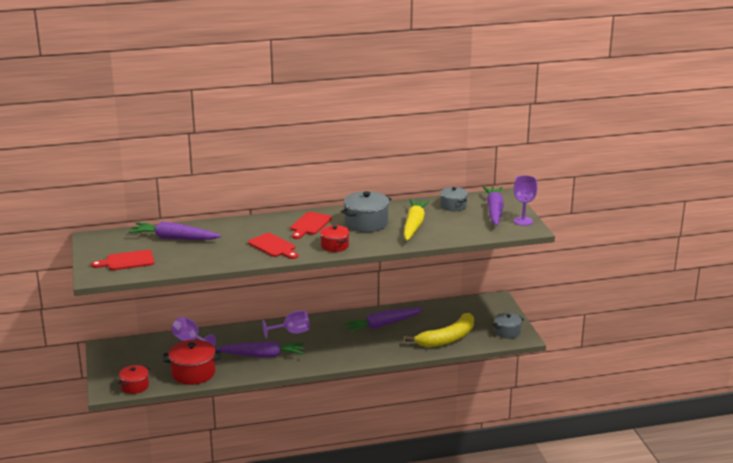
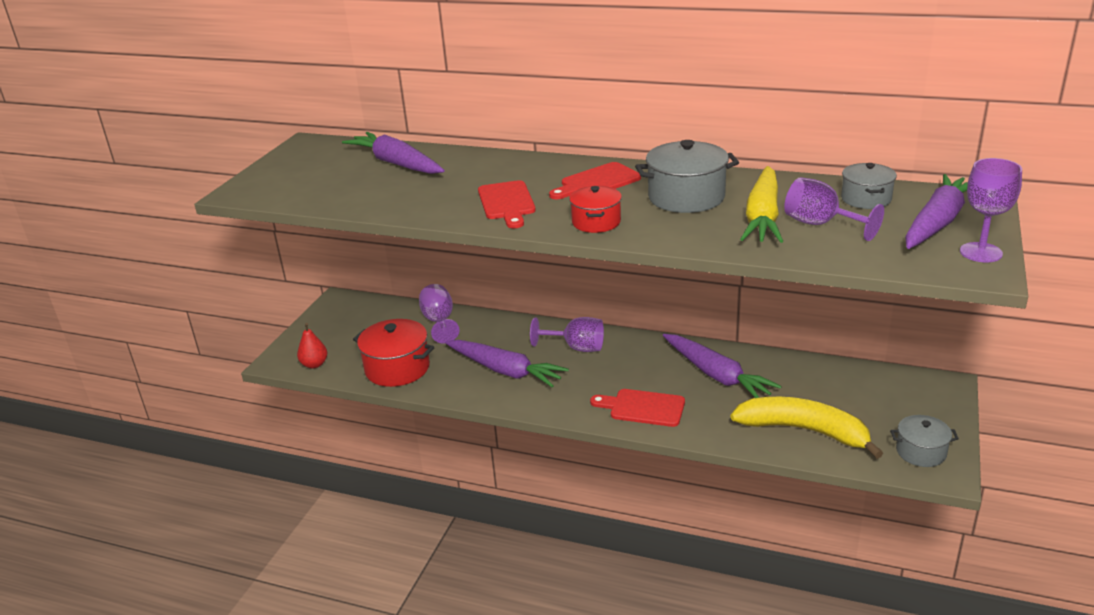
camera: 35 degrees right, 5 degrees up
red cutting board [91,250,154,270] -> red cutting board moved to [590,389,685,427]
red pot [118,365,150,394] -> red pear [297,323,327,369]
purple carrot [343,308,424,334] -> purple carrot turned 135 degrees counterclockwise [663,334,782,398]
yellow carrot [404,199,430,241] -> yellow carrot turned 150 degrees clockwise [740,166,783,243]
yellow banana [405,313,474,347] -> yellow banana turned 150 degrees counterclockwise [731,397,883,459]
none -> purple goblet [784,177,884,241]

